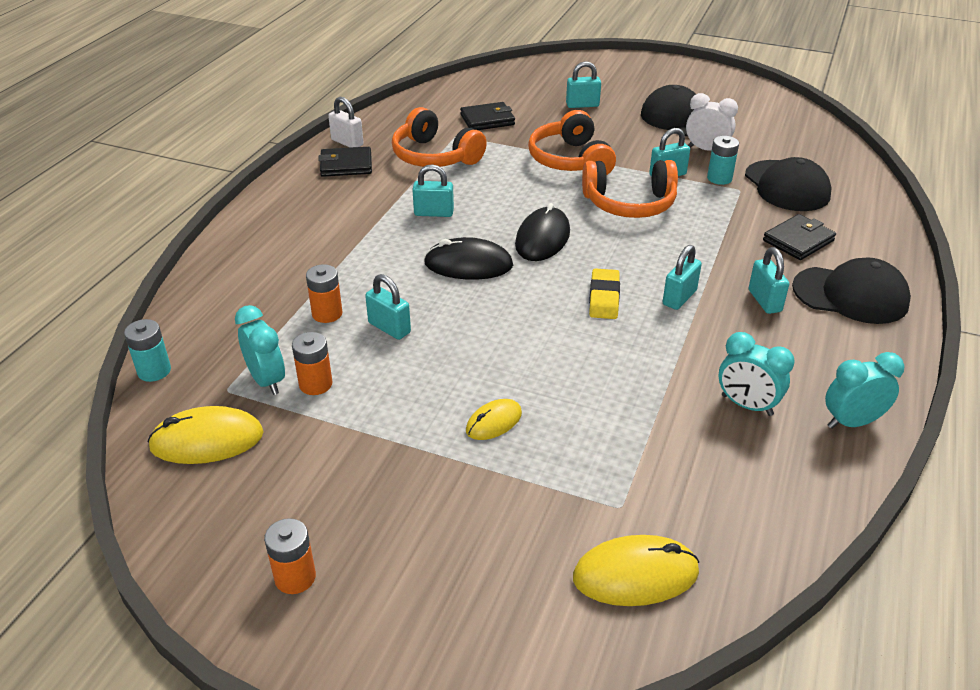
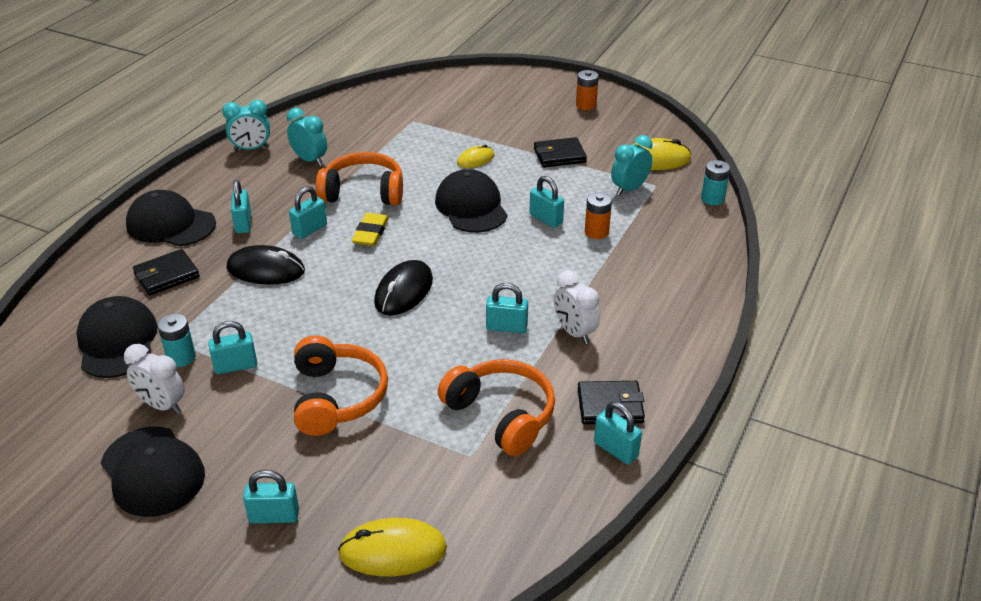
camera: 175 degrees left, 0 degrees up
turquoise clock [235,305,285,395] -> turquoise clock turned 75 degrees clockwise [611,135,652,196]
orange battery [292,332,332,395] -> none
white padlock [328,97,364,148] -> turquoise padlock [594,402,642,464]
black mouse [424,237,513,280] -> black mouse moved to [226,245,305,284]
black wallet [460,102,515,130] -> black wallet moved to [534,137,587,168]
yellow mouse [573,535,699,606] -> yellow mouse moved to [338,518,447,577]
orange headphones [582,160,678,218] -> orange headphones moved to [316,152,403,205]
none -> black cap [435,169,508,233]
none -> white clock [554,270,600,344]

